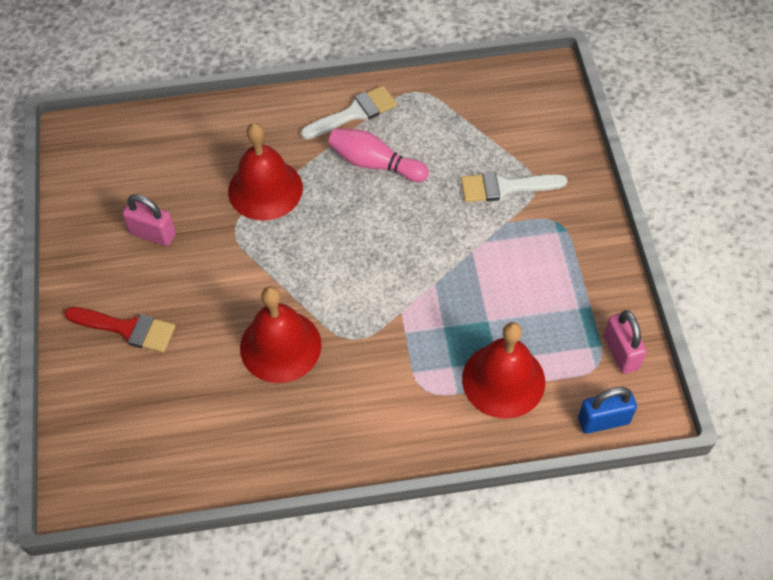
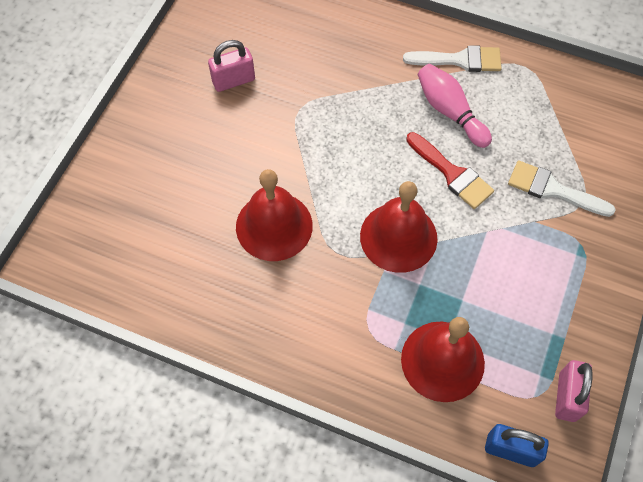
camera: 30 degrees right, 5 degrees up
red brush [64,307,175,353] -> red brush moved to [406,132,494,209]
pink padlock [122,194,176,246] -> pink padlock turned 75 degrees counterclockwise [208,40,255,92]
red bell [228,123,303,221] -> red bell moved to [360,181,438,273]

